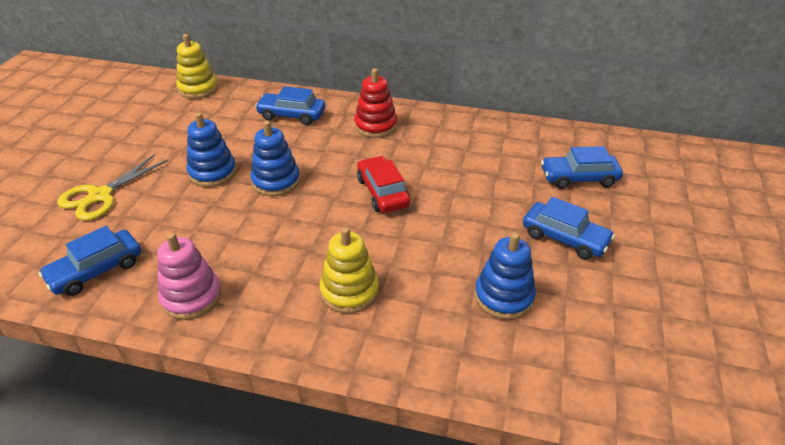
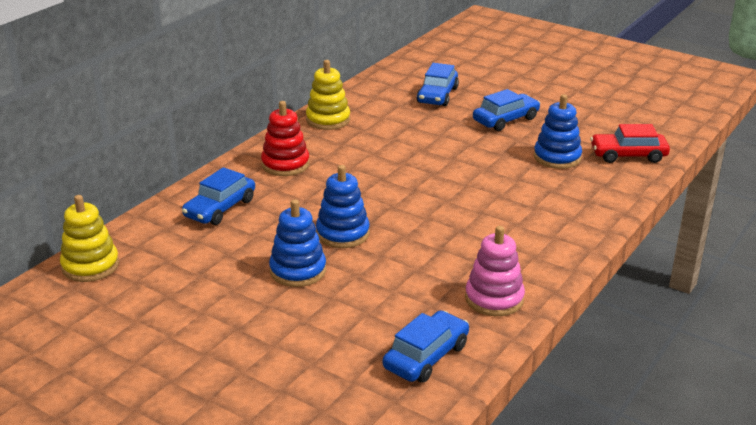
camera: 70 degrees left, 10 degrees down
blue car [39,226,141,296] -> blue car turned 120 degrees counterclockwise [383,310,469,383]
yellow scissors [57,154,168,221] -> none
yellow stacking toy [320,227,379,314] -> yellow stacking toy moved to [306,60,350,130]
red car [357,156,410,213] -> red car moved to [590,124,670,163]

